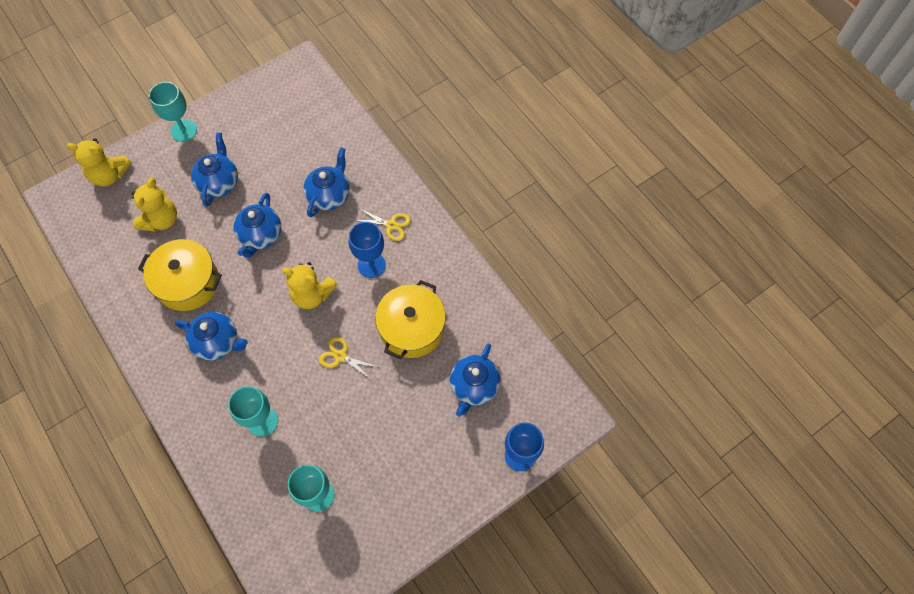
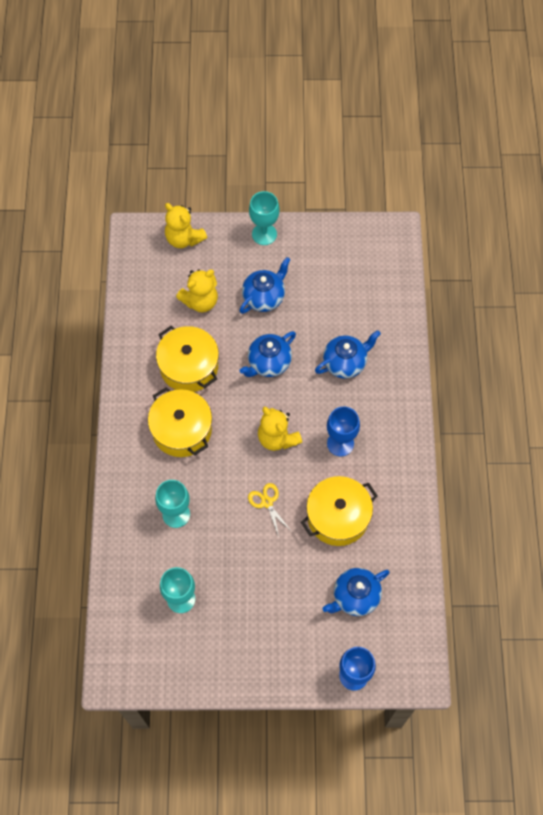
camera: 35 degrees right, 0 degrees up
blue teapot [175,312,248,361] -> yellow pot [148,387,212,457]
yellow scissors [353,209,411,241] -> none

